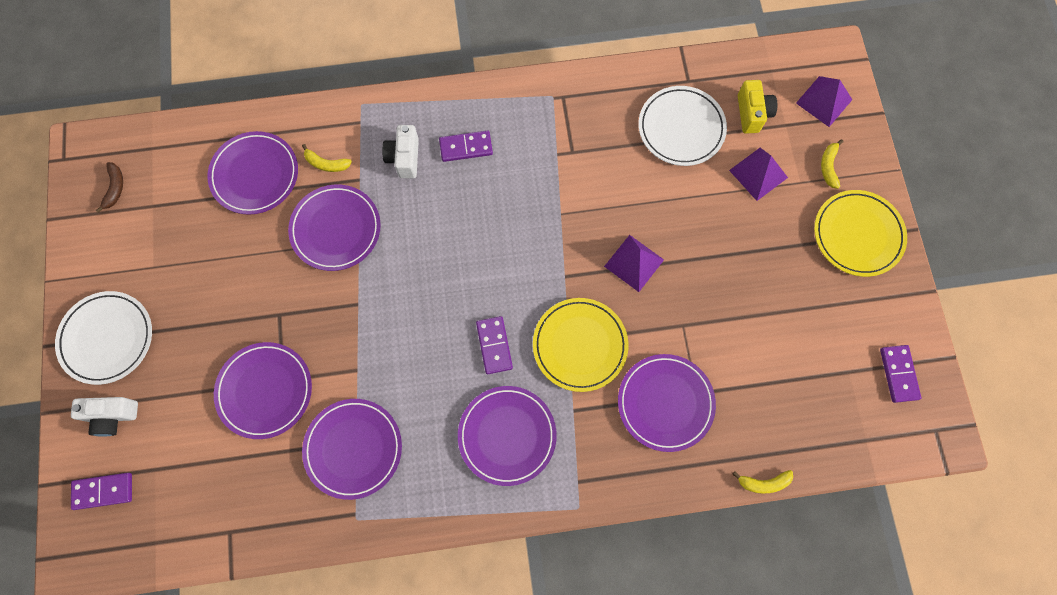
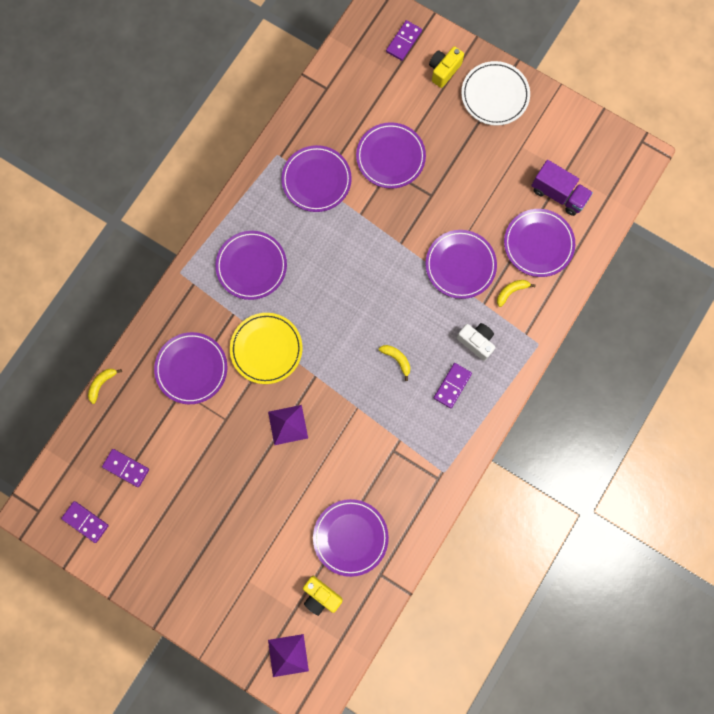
camera: 130 degrees right, 5 degrees up
white camera [71,397,138,437] -> yellow camera [429,46,464,88]
brown banana [95,162,123,213] -> none
purple domino [476,316,513,374] -> purple domino moved to [102,449,149,487]
white plate [638,86,727,166] -> purple plate [313,499,389,577]
purple pyramid [729,148,788,201] -> none
yellow plate [814,190,907,277] -> none
yellow banana [821,139,843,189] -> yellow banana moved to [379,345,410,381]
none -> purple truck [531,160,593,216]

